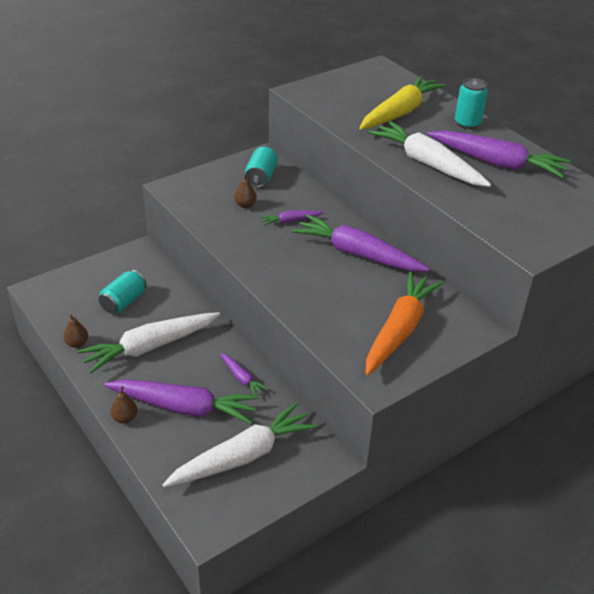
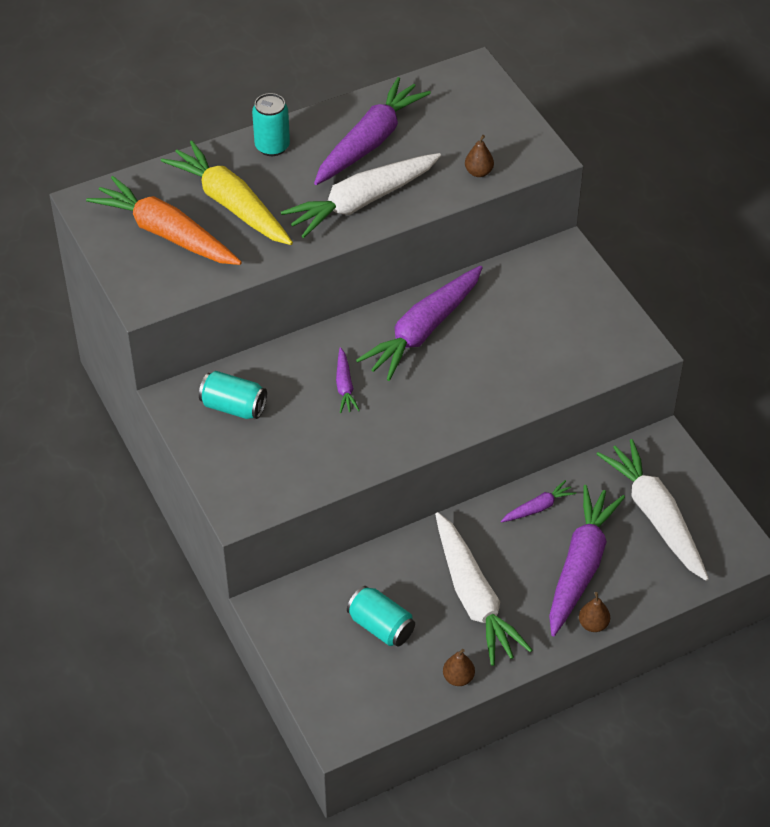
camera: 80 degrees left, 10 degrees up
brown pear [234,173,257,208] -> brown pear moved to [465,135,494,177]
orange carrot [366,272,443,375] -> orange carrot moved to [86,176,242,265]

